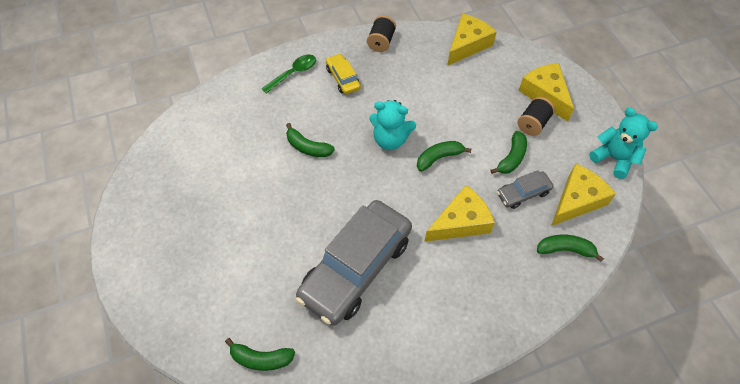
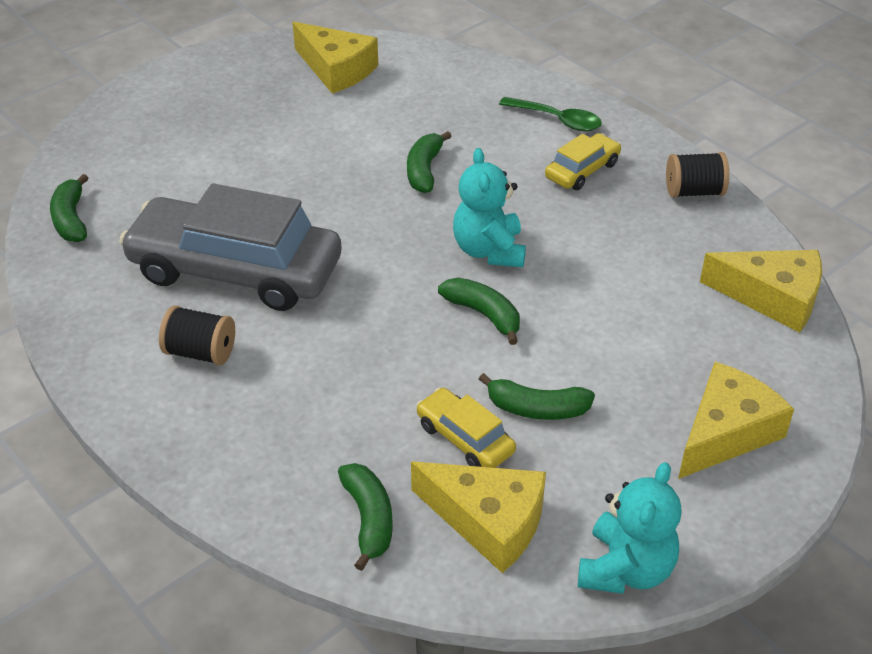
camera: 70 degrees right, 15 degrees down
yellow cheese [424,185,495,242] -> yellow cheese moved to [292,22,378,93]
grey car [497,170,554,209] -> yellow car [416,388,516,468]
black spool [518,97,555,136] -> black spool moved to [159,305,235,365]

